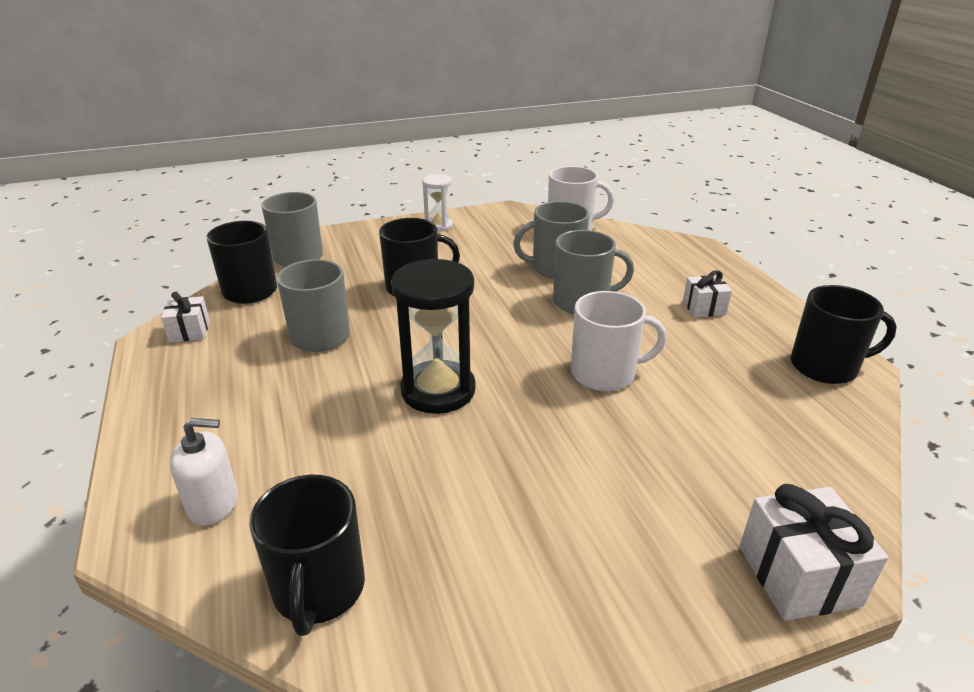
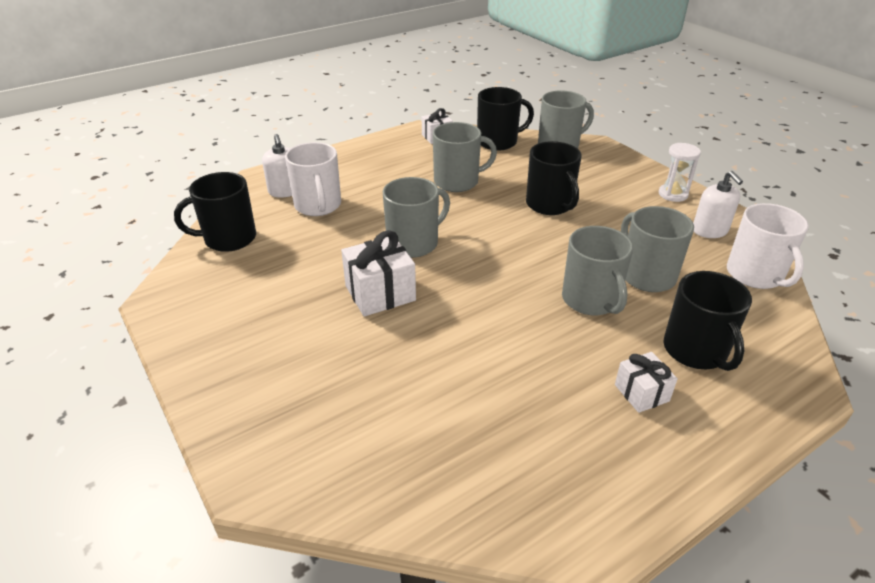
camera: 75 degrees right, 5 degrees up
black hourglass [391,258,476,414] -> grey mug [383,177,450,258]
white mug [571,291,667,391] -> white mug moved to [285,142,341,216]
white gift [739,484,888,621] -> white gift moved to [341,230,416,316]
black mug [791,285,897,384] -> black mug moved to [663,271,752,371]
none -> white soap dispenser [693,171,743,238]

